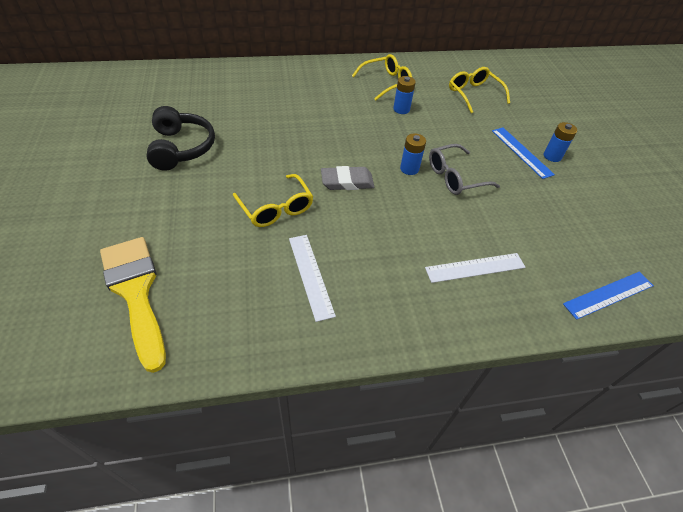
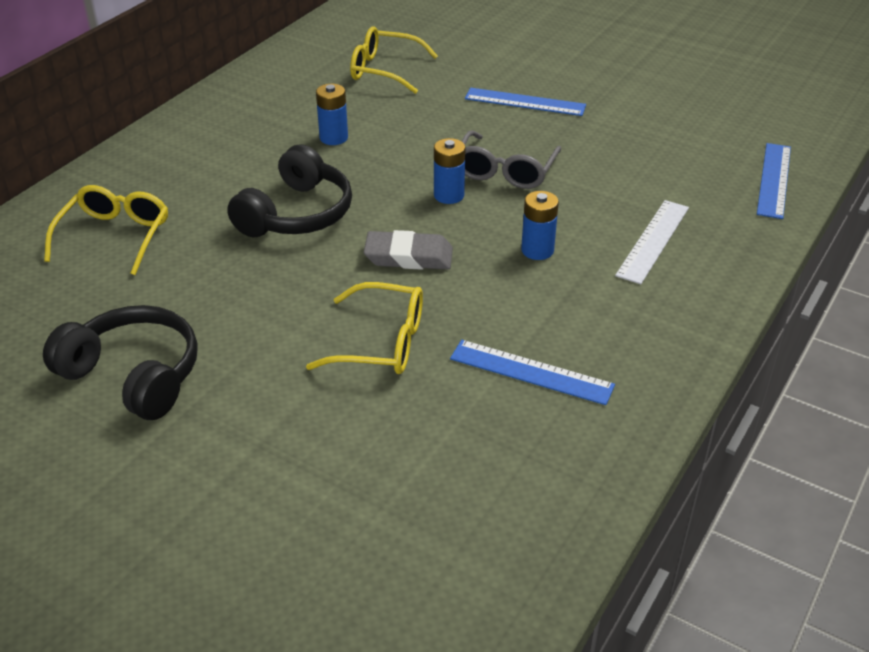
camera: 45 degrees left, 10 degrees down
yellow brush [100,237,166,373] -> none
white ruler [289,235,336,322] -> blue ruler [450,340,615,405]
grey eraser [321,166,374,190] -> grey eraser turned 60 degrees clockwise [364,230,453,270]
yellow glasses [352,54,412,100] -> yellow glasses moved to [44,185,168,275]
blue battery [544,122,577,162] -> blue battery moved to [521,191,559,260]
none -> black headphones [227,144,352,237]

